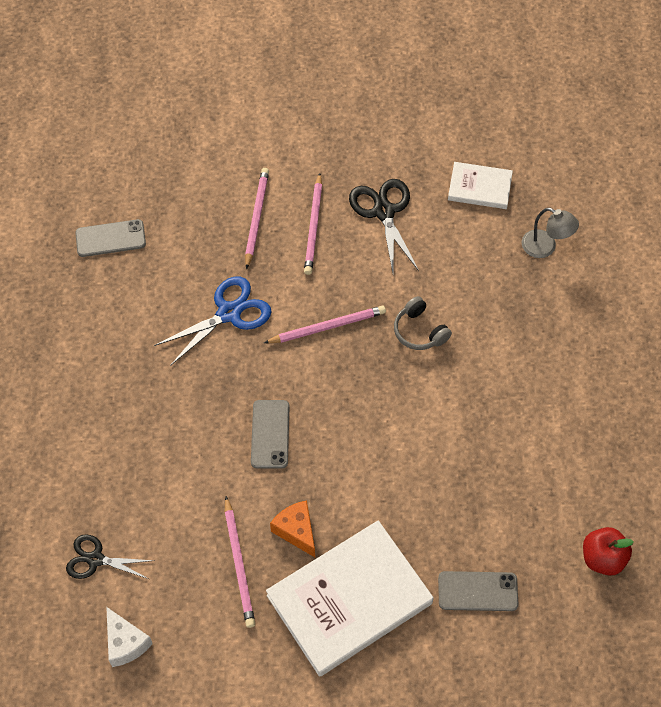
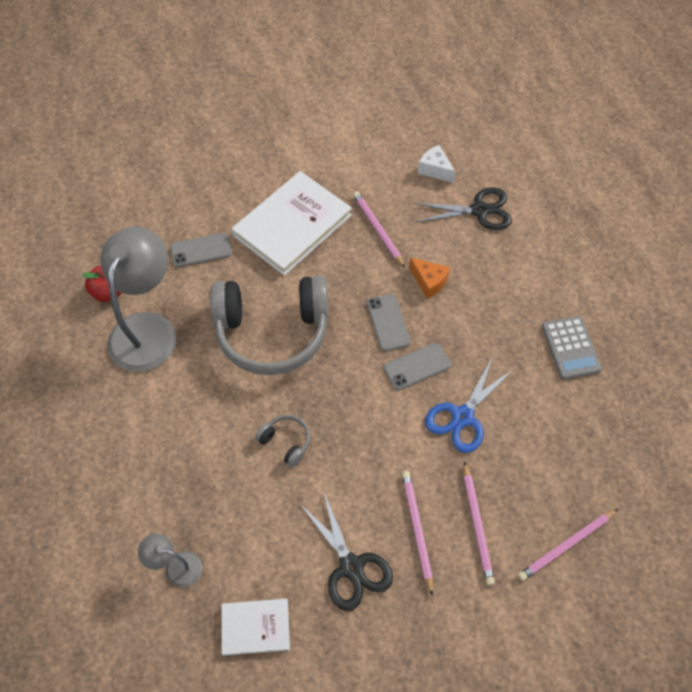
camera: 165 degrees right, 0 degrees up
black scissors [66,534,154,579] -> black scissors [414,188,512,230], size x1.53
grey phone [75,219,146,257] -> grey phone moved to [384,343,451,390]
pink pencil [264,305,386,343] -> pink pencil moved to [518,509,618,581]
orange cheese [270,500,315,557] -> orange cheese moved to [409,258,450,299]
none -> grey lamp [100,227,176,372]
none -> grey headphones [210,276,329,375]
none -> grey calculator [541,316,602,380]

